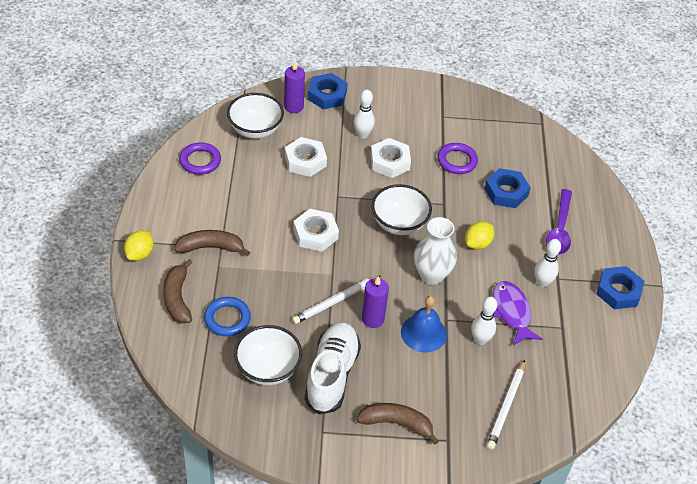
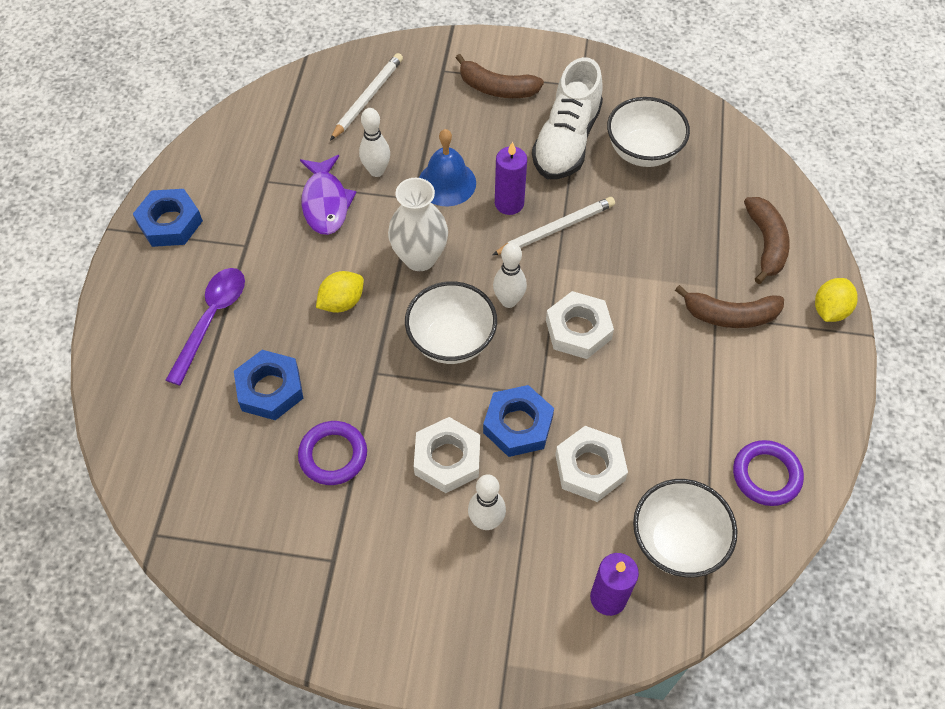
camera: 170 degrees left, 10 degrees up
blue ring [204,297,251,336] -> none
blue nut [308,73,348,110] -> blue nut moved to [483,385,554,457]
white bowling pin [535,239,561,287] -> white bowling pin moved to [493,243,527,308]

